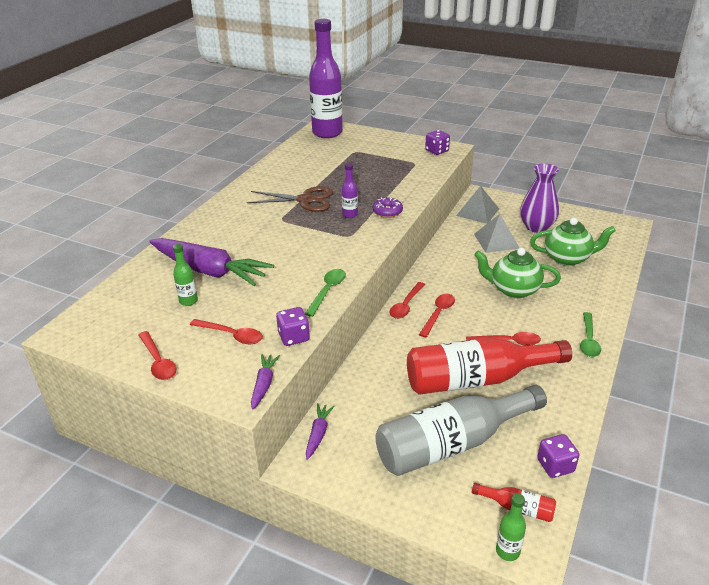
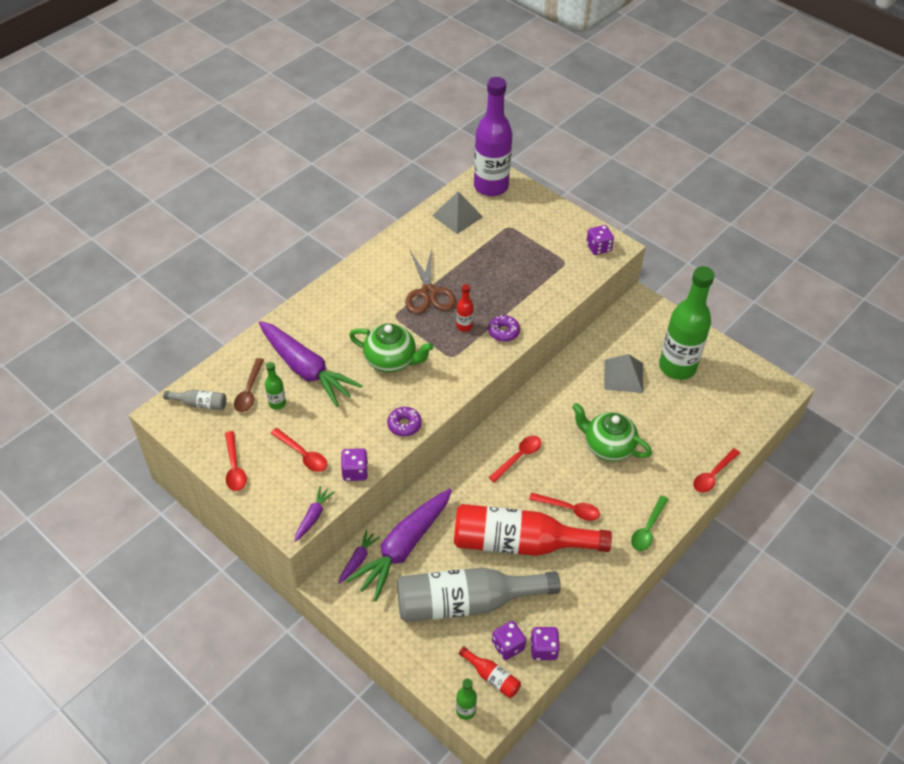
camera: 15 degrees right, 15 degrees up
brown scissors [247,186,333,212] -> brown scissors turned 60 degrees clockwise [405,248,456,314]
green spoon [305,269,346,317] -> purple donut [387,407,422,436]
purple bottle [342,163,358,218] -> red bottle [456,284,474,332]
red spoon [389,282,425,319] -> red spoon moved to [693,448,740,493]
grey pyramid [456,186,499,224] -> grey pyramid moved to [432,192,483,234]
purple vase [520,164,559,233] -> green bottle [659,266,715,380]
green teapot [530,218,616,266] -> green teapot moved to [349,323,434,373]
none -> grey bottle [163,390,227,410]
none -> brown spoon [234,358,264,412]
none -> purple carrot [346,489,452,601]
none -> purple dice [492,621,526,660]

